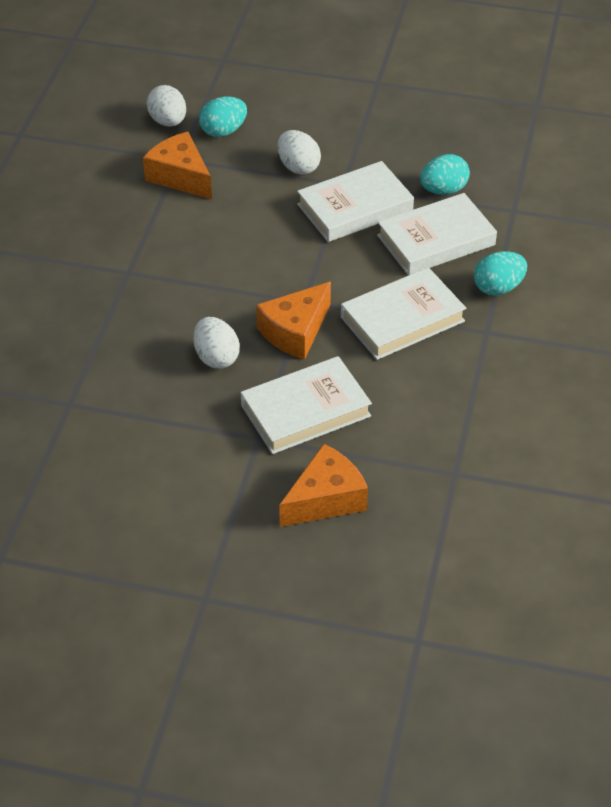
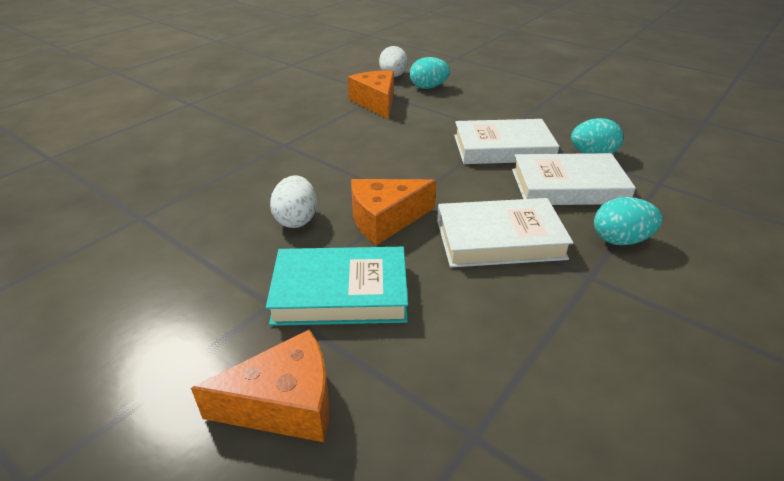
camera: 25 degrees right, 10 degrees down
white book [241,356,372,454] -> turquoise book [266,247,408,326]
white egg [277,130,321,175] -> none

